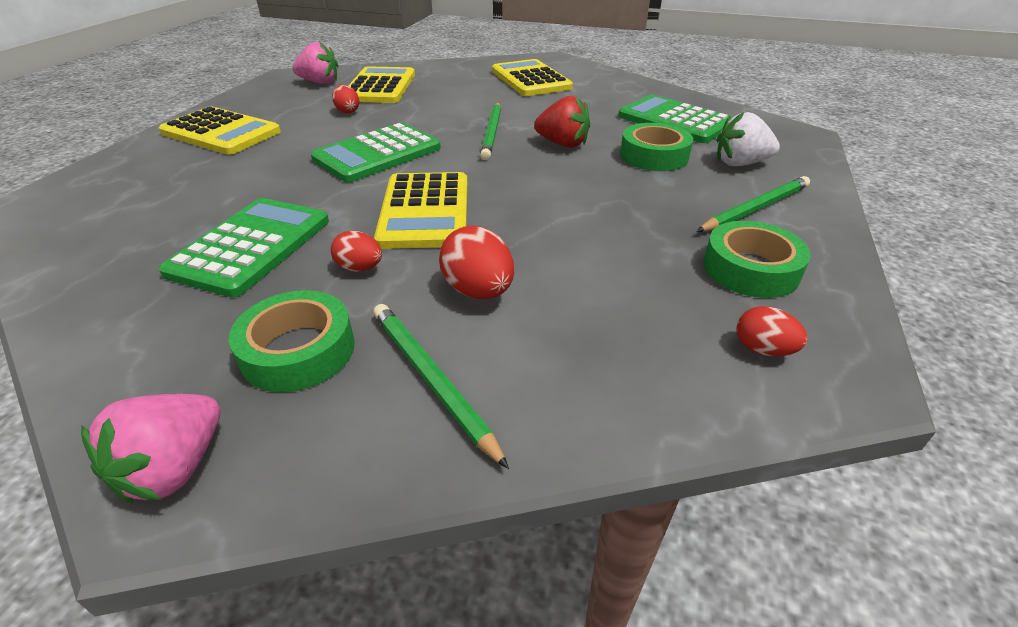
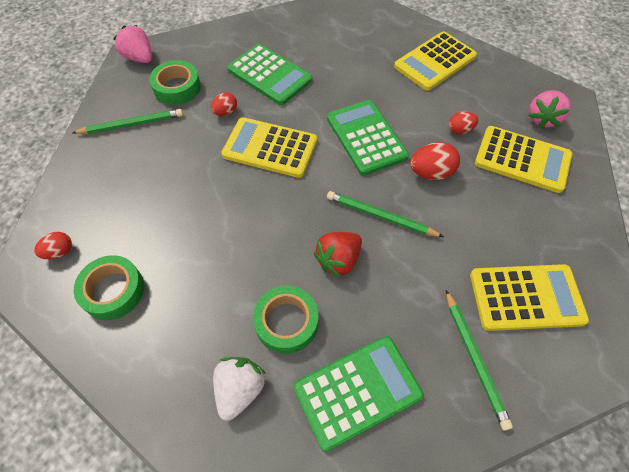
camera: 110 degrees right, 20 degrees up
red egg [439,225,514,299] -> red egg moved to [410,142,460,180]
green pencil [696,176,810,232] -> green pencil moved to [446,290,513,431]

